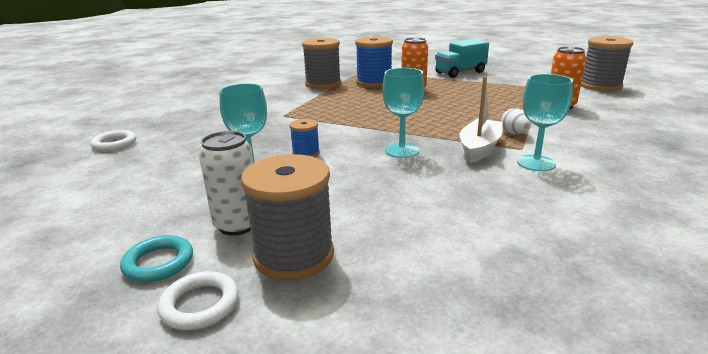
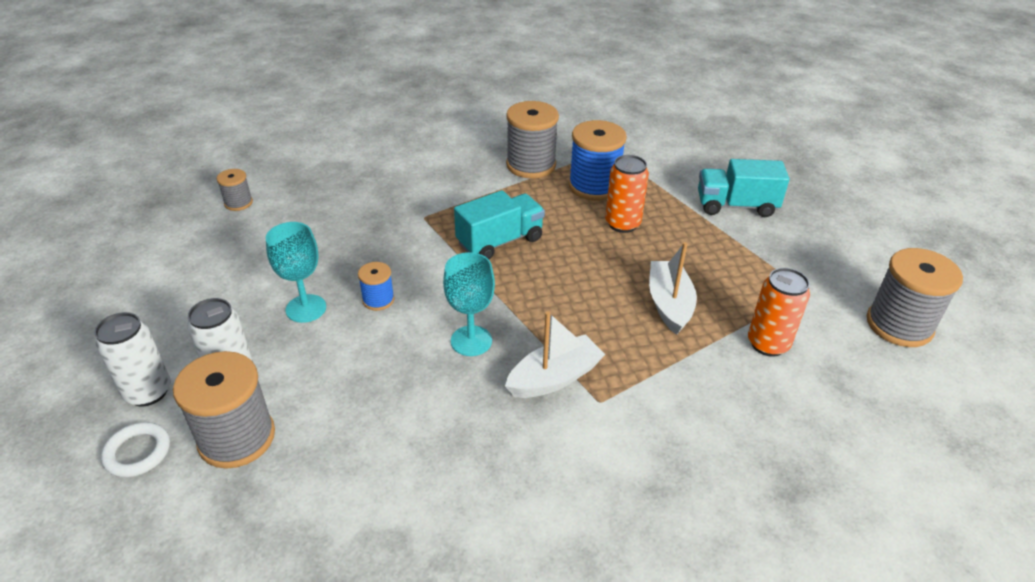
camera: 30 degrees right, 15 degrees up
white ring [90,130,136,151] -> grey spool [217,169,253,211]
turquoise ring [120,235,193,282] -> white can [94,312,171,406]
white egg [501,108,531,135] -> none
turquoise goblet [517,74,573,171] -> none
none -> turquoise truck [454,190,545,259]
none -> white boat [649,242,697,335]

